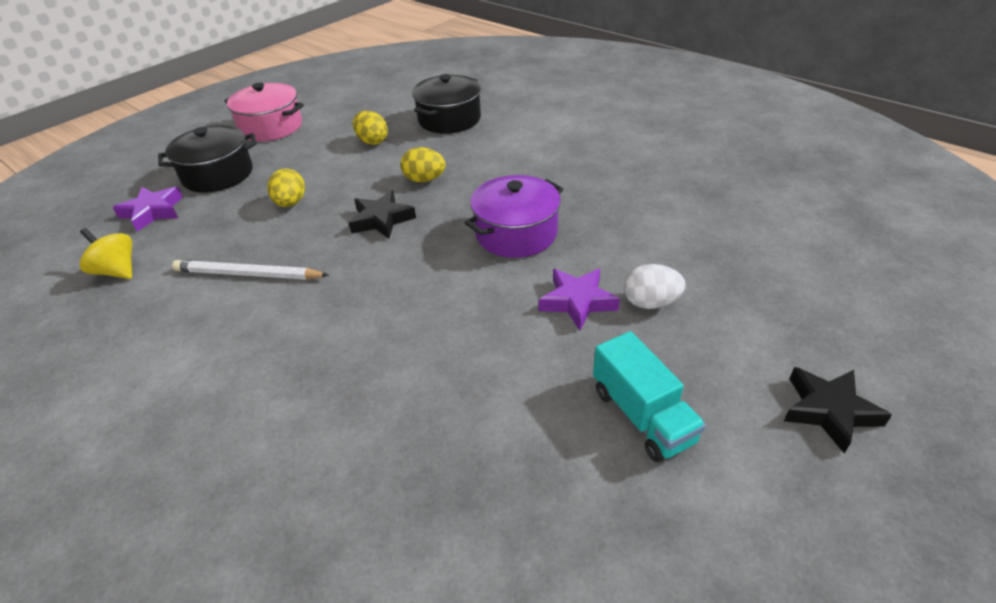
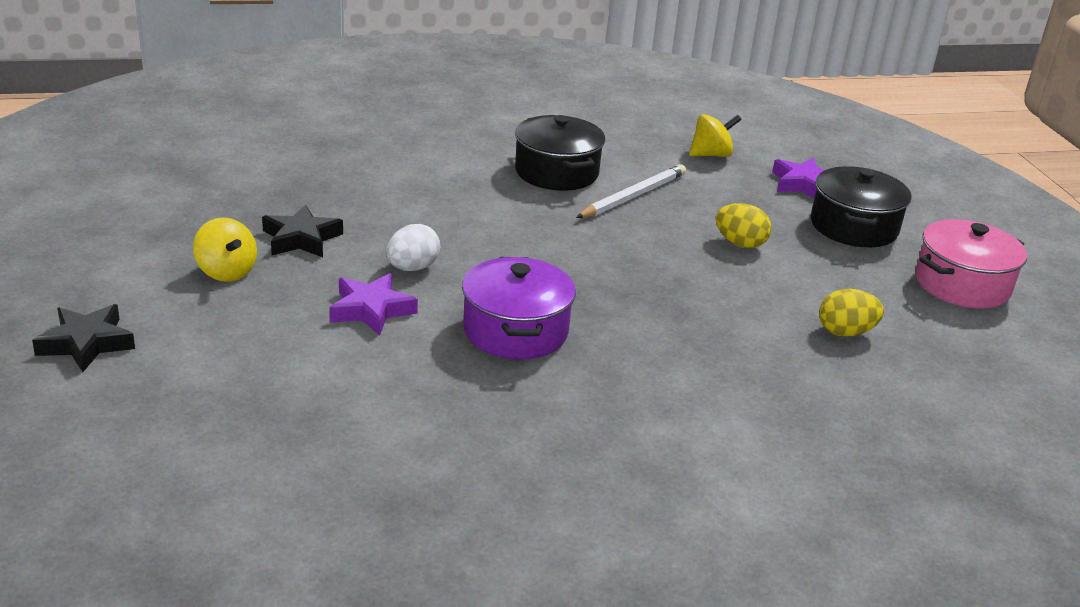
camera: 120 degrees right, 10 degrees down
black star [349,190,416,239] -> black star moved to [262,204,343,257]
yellow egg [400,147,446,182] -> none
black pot [412,74,481,134] -> black pot moved to [515,115,605,191]
turquoise truck [593,331,706,462] -> yellow spinning top [193,217,257,282]
white egg [624,264,685,309] -> white egg moved to [386,224,440,271]

